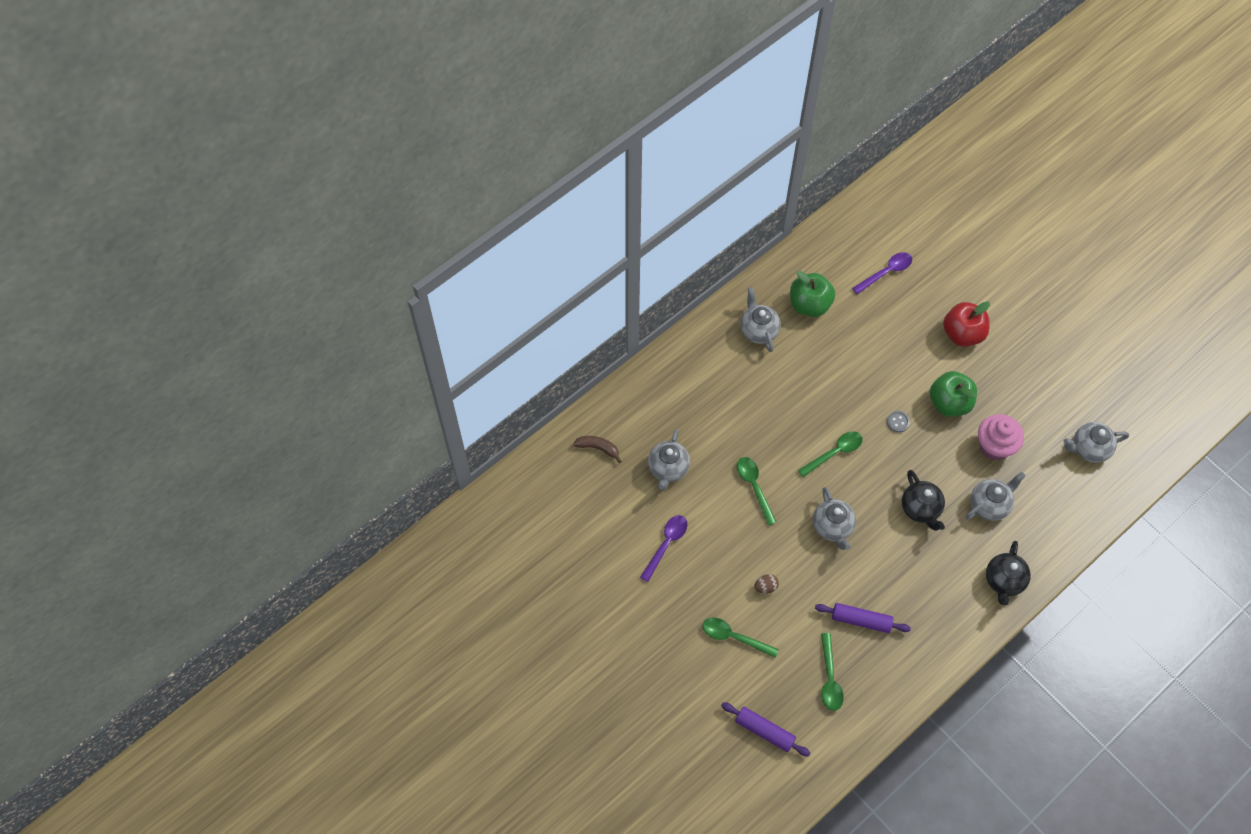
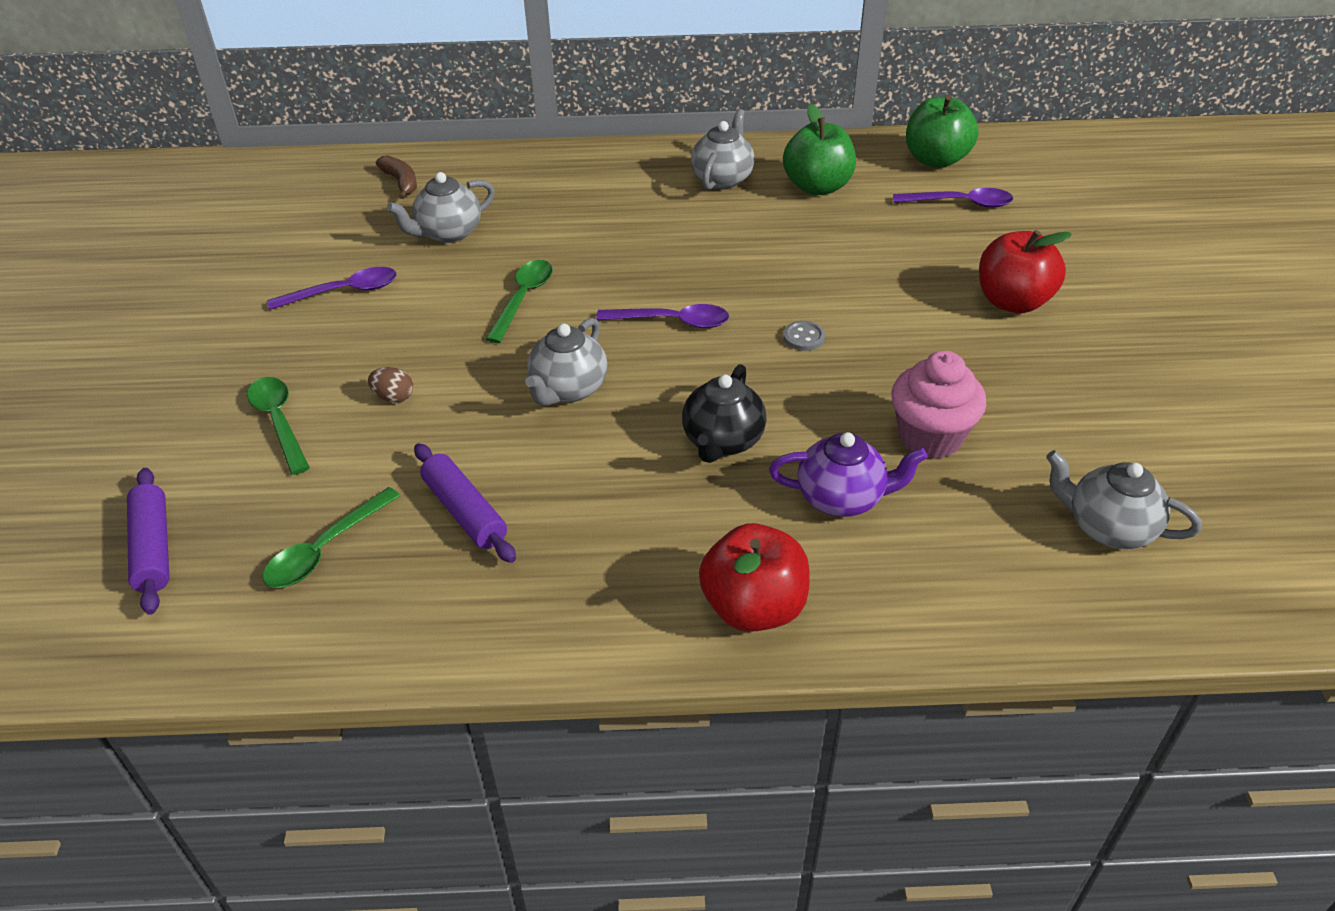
camera: 40 degrees right, 20 degrees down
green spoon [798,431,863,477] -> purple spoon [596,304,729,328]
green apple [930,371,977,417] -> green apple moved to [906,95,978,168]
grey teapot [966,472,1026,521] -> purple teapot [769,432,927,517]
black teapot [986,541,1031,605] -> red apple [699,523,810,632]

